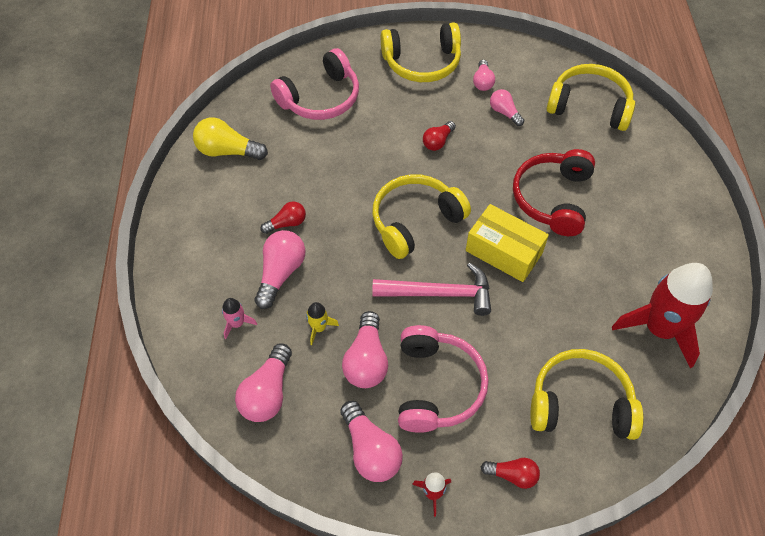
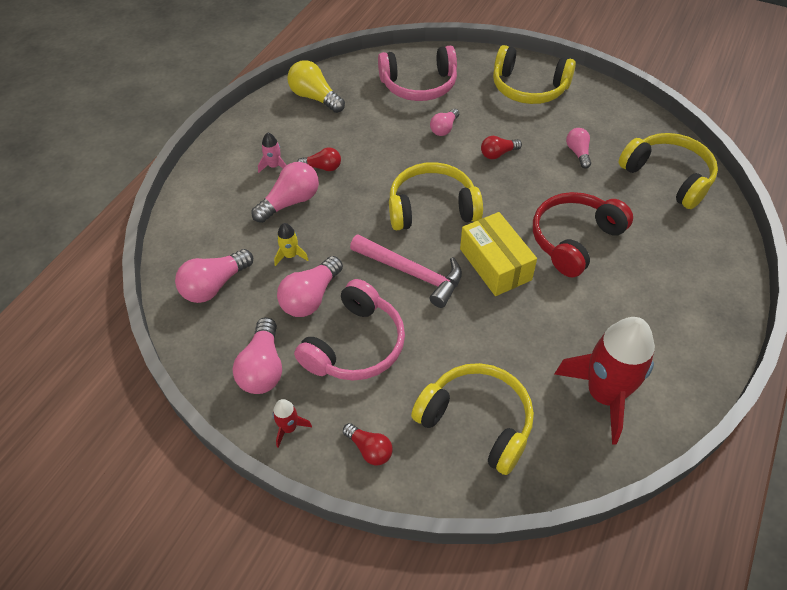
camera: 30 degrees right, 5 degrees down
pink rocket [222,298,257,339] -> pink rocket moved to [258,132,287,173]
pink light bulb [473,60,495,91] -> pink light bulb moved to [430,109,459,136]

